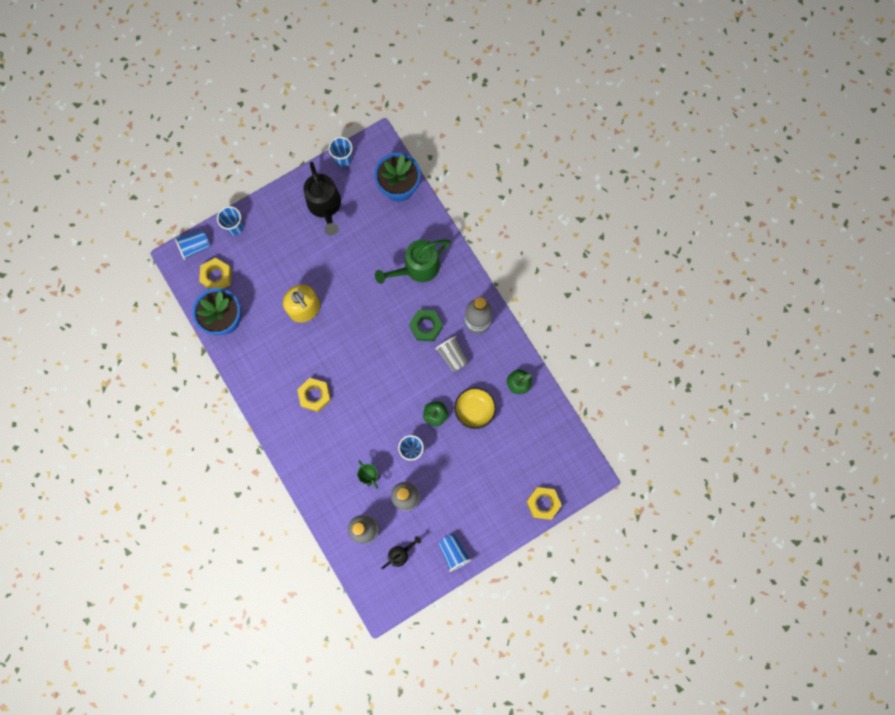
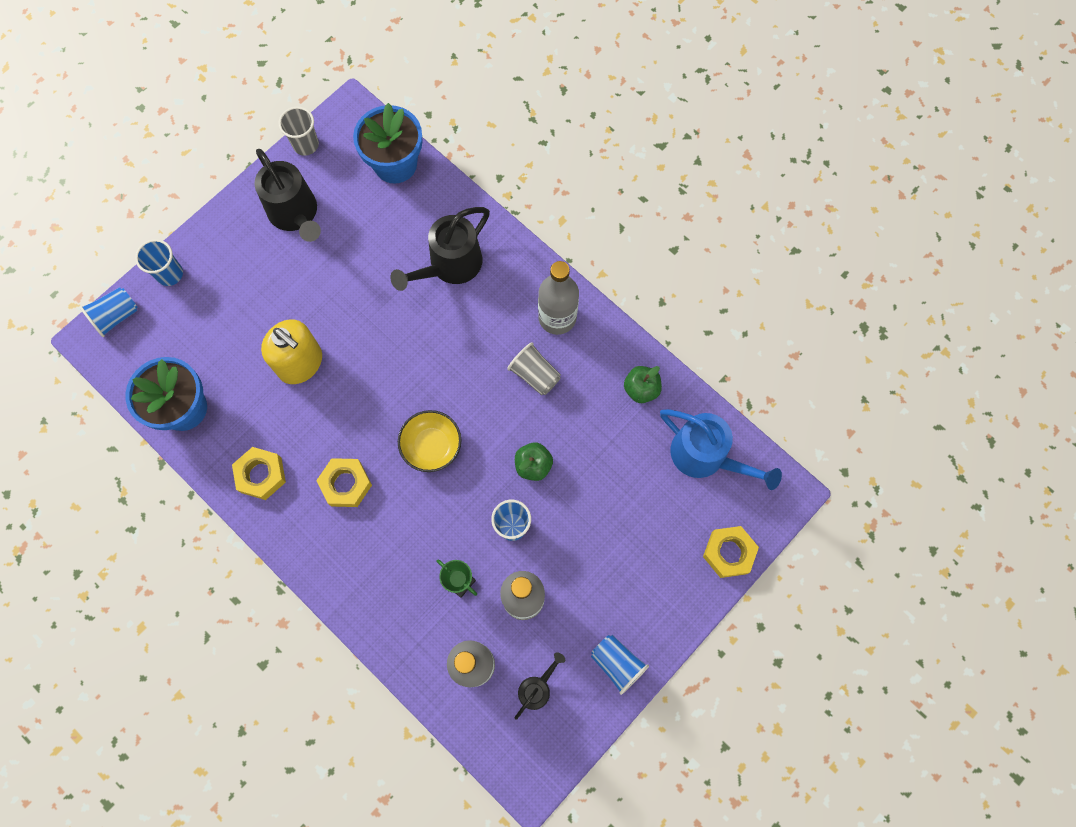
camera: 15 degrees left, 5 degrees down
yellow nut [199,258,232,289] -> yellow nut moved to [232,447,286,500]
blue cup [329,137,353,167] -> grey cup [278,107,319,156]
green watering can [375,239,451,284] -> black watering can [390,207,490,291]
green nut [409,310,443,341] -> none
yellow bowl [454,387,496,429] -> yellow bowl moved to [398,410,461,472]
none -> blue watering can [660,409,782,490]

